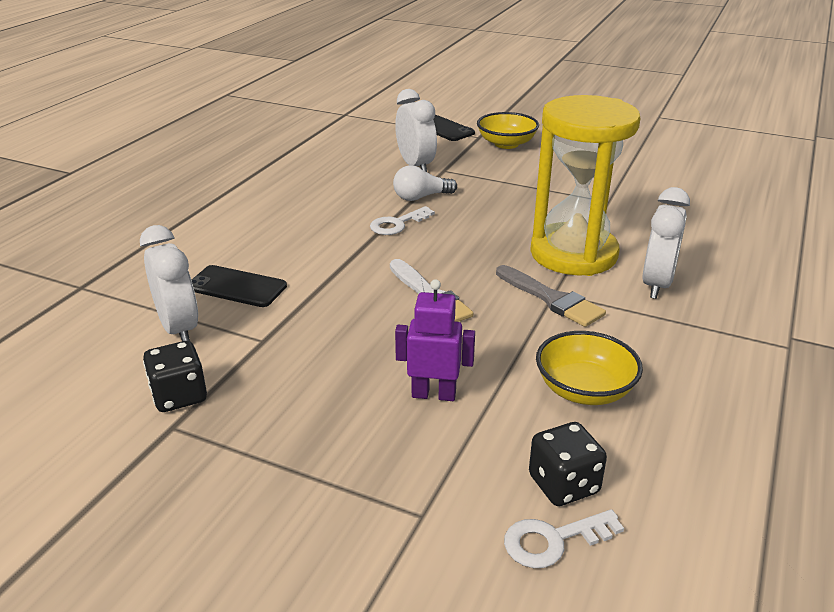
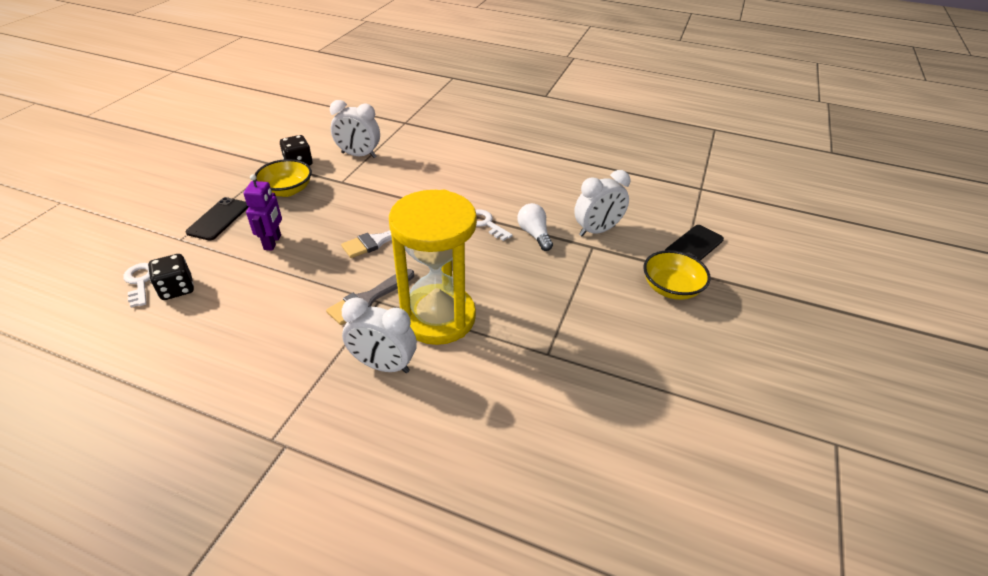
camera: 85 degrees right, 10 degrees up
white clock [140,225,198,341] -> white clock turned 45 degrees clockwise [330,100,380,158]
black phone [192,265,287,307] -> black phone moved to [186,197,249,241]
yellow bowl [536,331,643,405] -> yellow bowl moved to [255,159,312,197]

